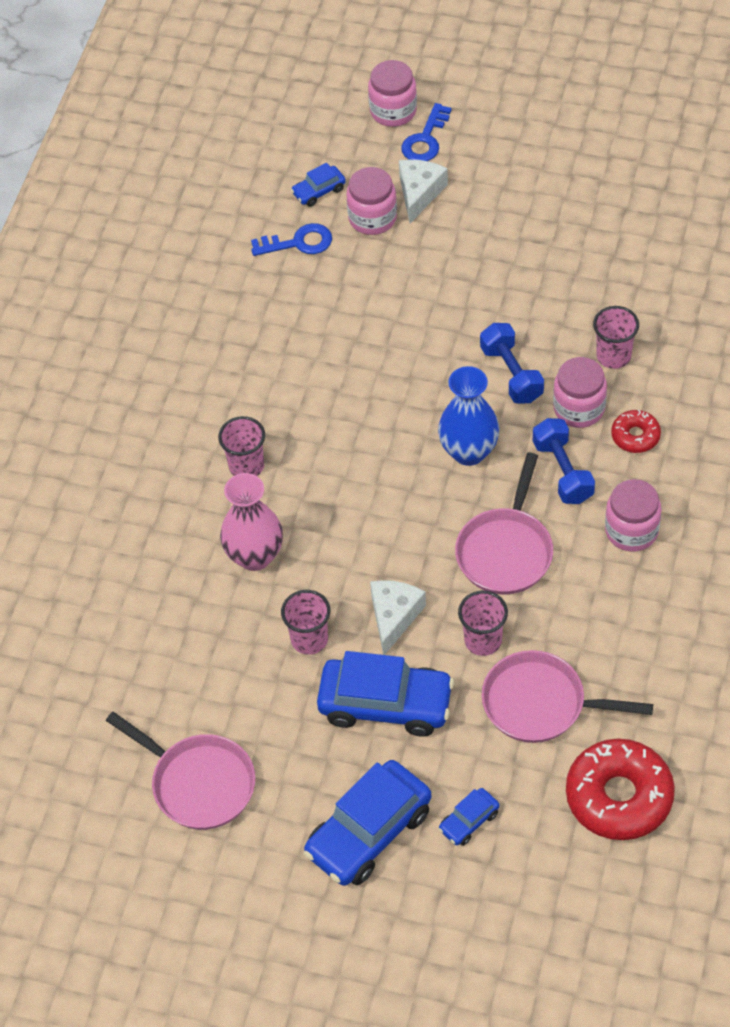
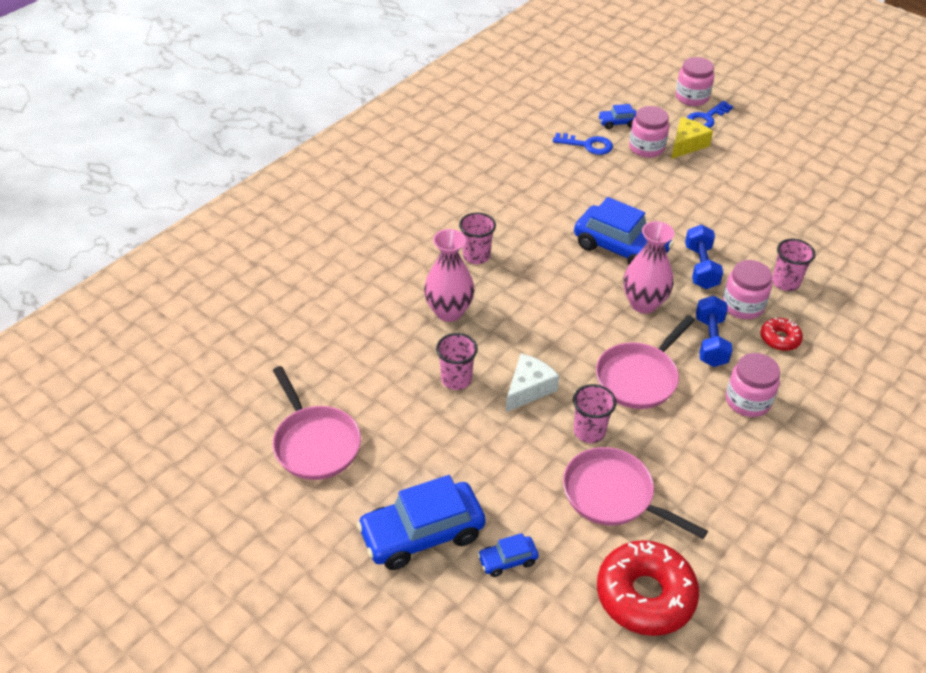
camera: 20 degrees right, 10 degrees down
blue car [317,651,454,737] -> blue car moved to [574,197,674,265]
white cheese [399,160,448,223] -> yellow cheese [671,117,713,159]
blue vase [438,366,499,466] -> pink vase [623,221,674,314]

